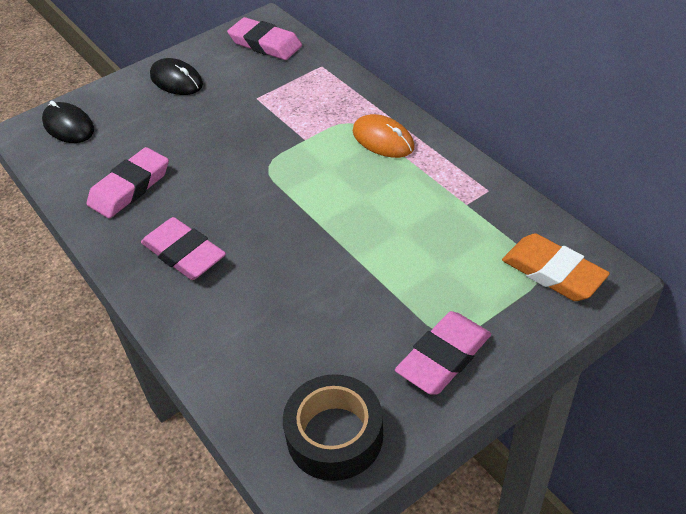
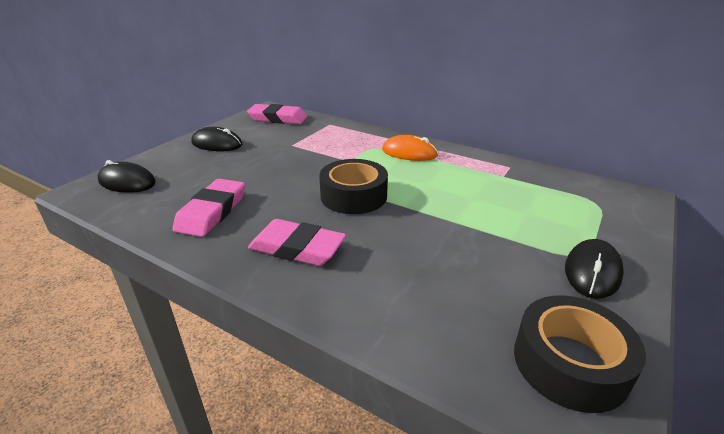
camera: 25 degrees left, 15 degrees down
pink eraser [395,311,491,395] -> black mouse [565,239,624,299]
orange eraser [502,233,610,301] -> none
none -> black tape [319,159,388,214]

